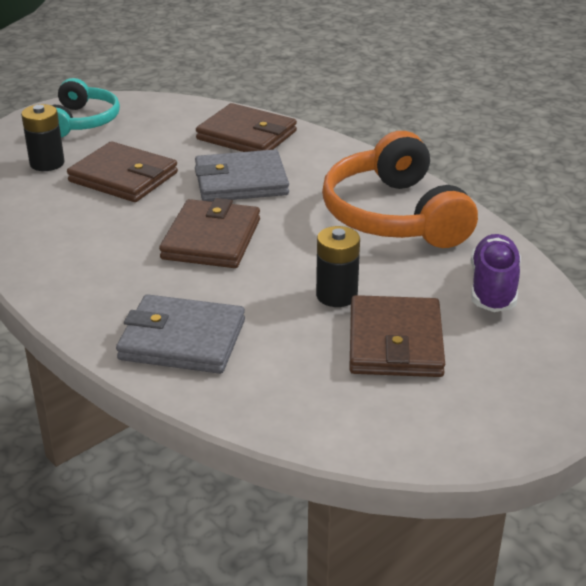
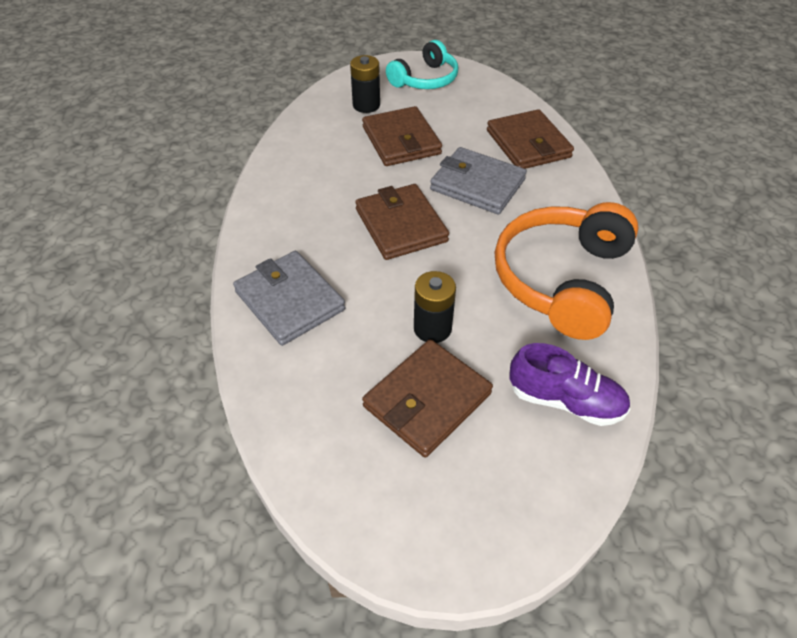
camera: 40 degrees right, 15 degrees up
brown wallet [159,198,260,268] -> brown wallet turned 75 degrees counterclockwise [355,184,449,260]
purple shoe [471,234,521,312] -> purple shoe turned 60 degrees clockwise [509,343,631,426]

